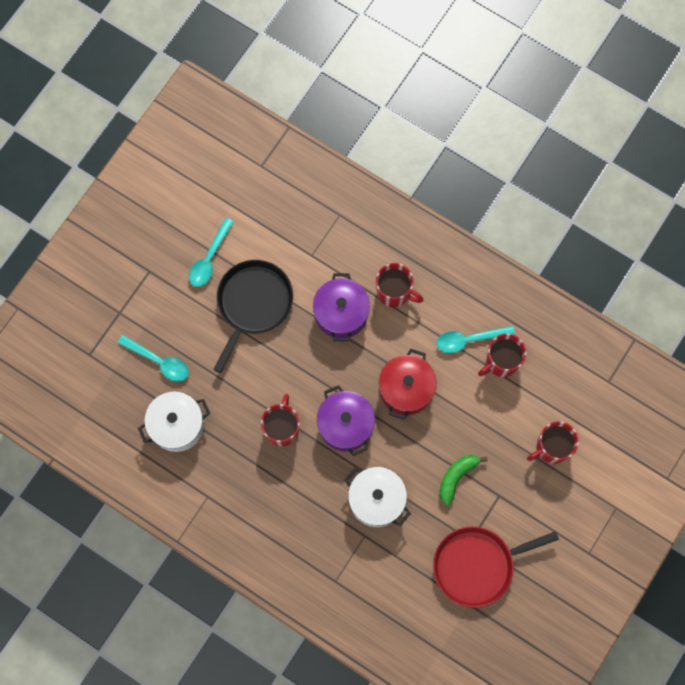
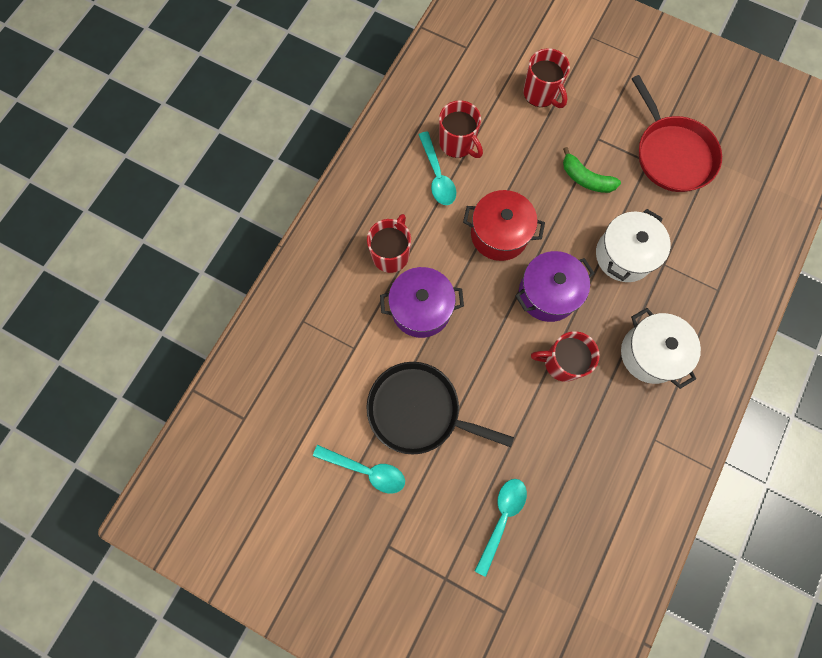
camera: 95 degrees left, 0 degrees up
white pot [138,391,210,452] -> white pot moved to [621,308,701,389]

